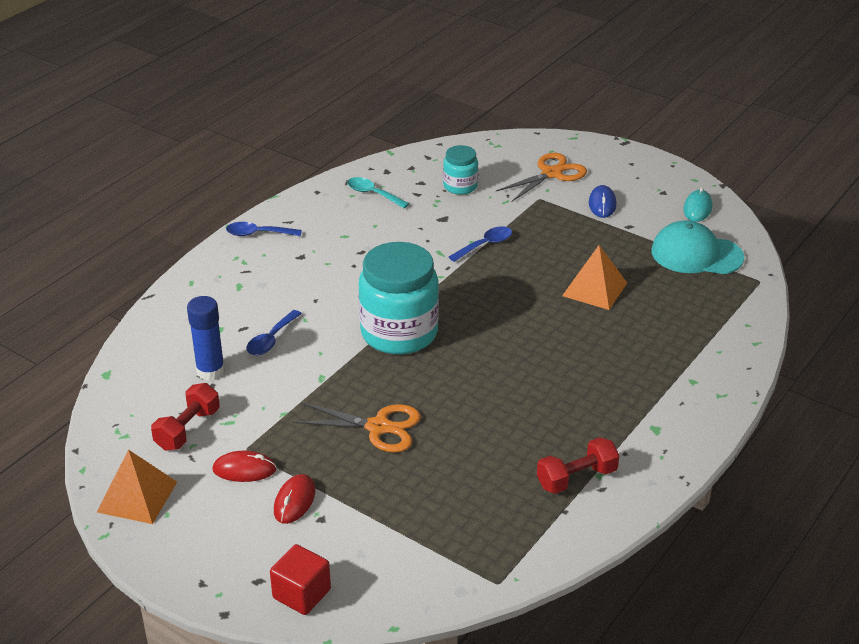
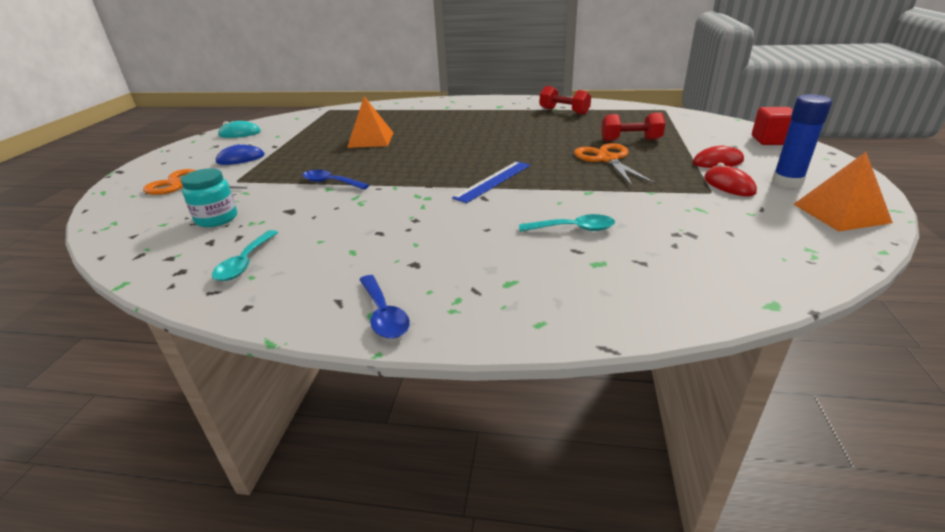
camera: 115 degrees left, 5 degrees down
red dumbbell [151,383,220,451] -> red dumbbell moved to [602,113,665,141]
blue glue stick [187,296,225,381] -> blue glue stick moved to [772,94,832,188]
blue spoon [247,310,302,356] -> turquoise spoon [519,214,615,232]
turquoise jar [359,242,439,354] -> blue ruler [452,161,530,203]
turquoise cap [651,220,744,274] -> none

